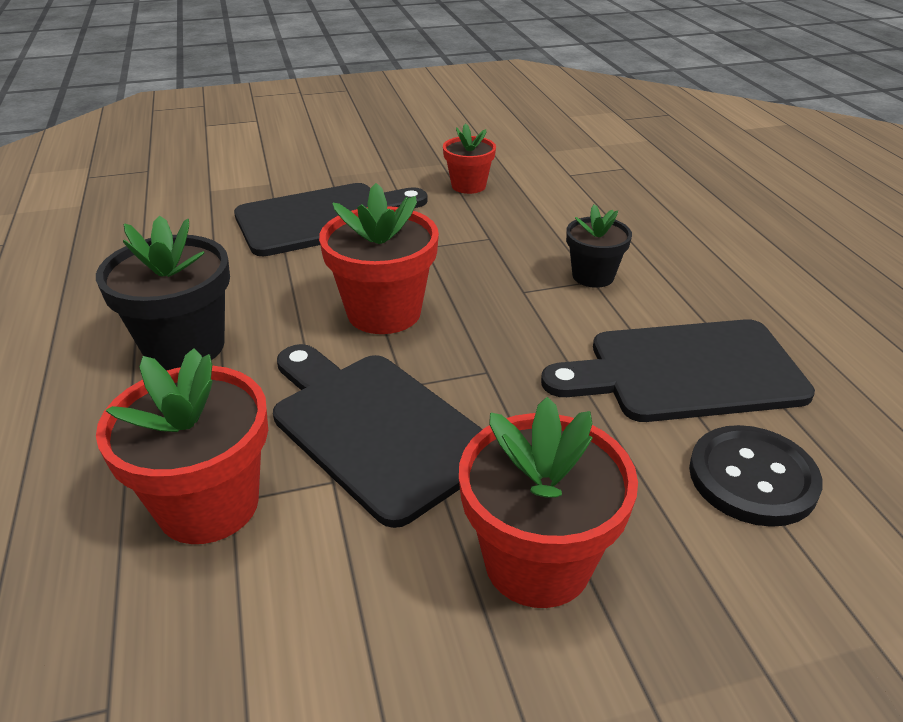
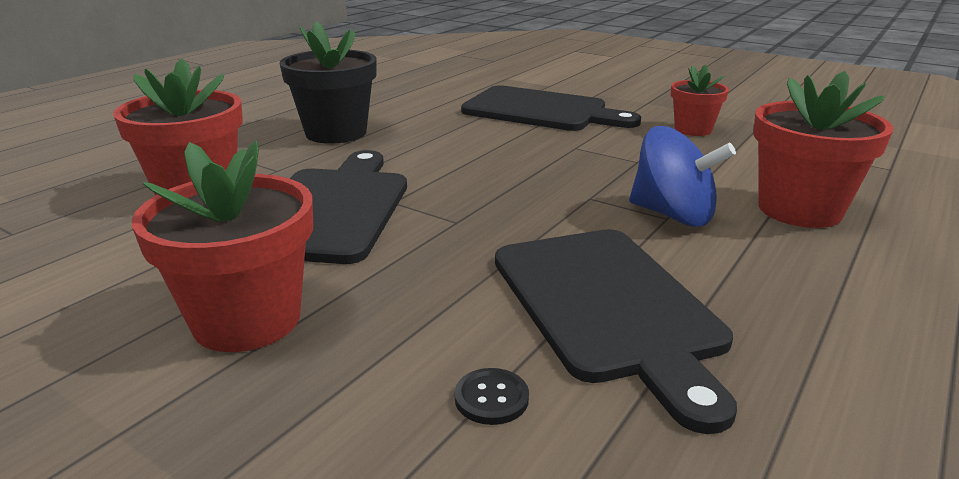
camera: 50 degrees right, 10 degrees down
red flower pot [319,183,439,334] -> red flower pot moved to [753,71,893,228]
black cutting board [541,319,815,422] -> black cutting board turned 150 degrees counterclockwise [495,229,737,434]
black flower pot [566,204,632,288] -> blue spinning top [629,126,736,227]
black button [689,425,823,527] -> black button [455,368,529,425], size x0.47

